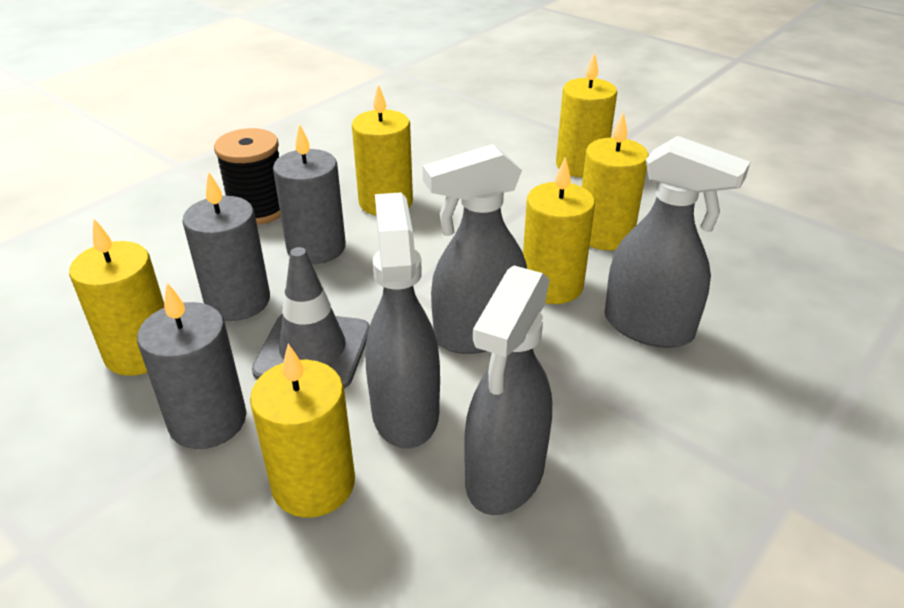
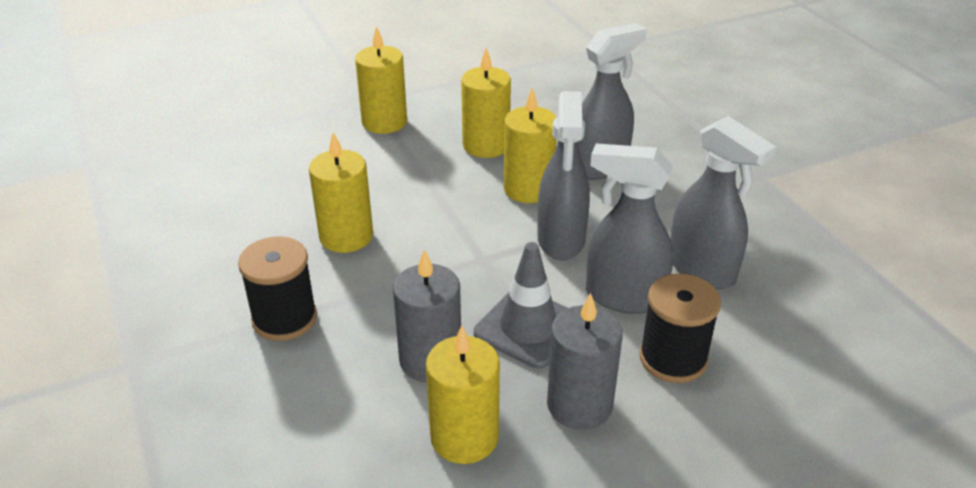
camera: 65 degrees left, 0 degrees up
yellow candle [250,344,355,518] -> black spool [639,274,721,383]
grey candle [273,123,346,264] -> none

